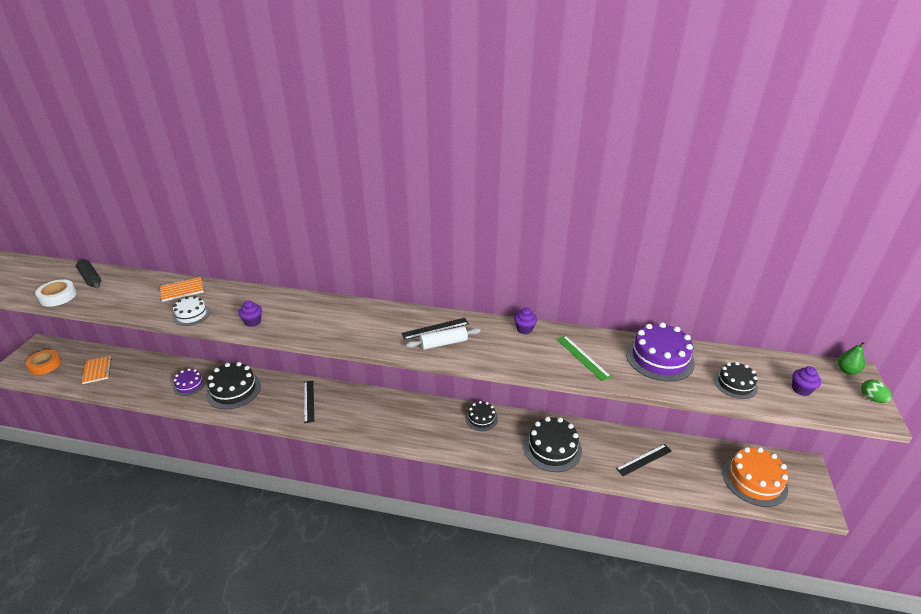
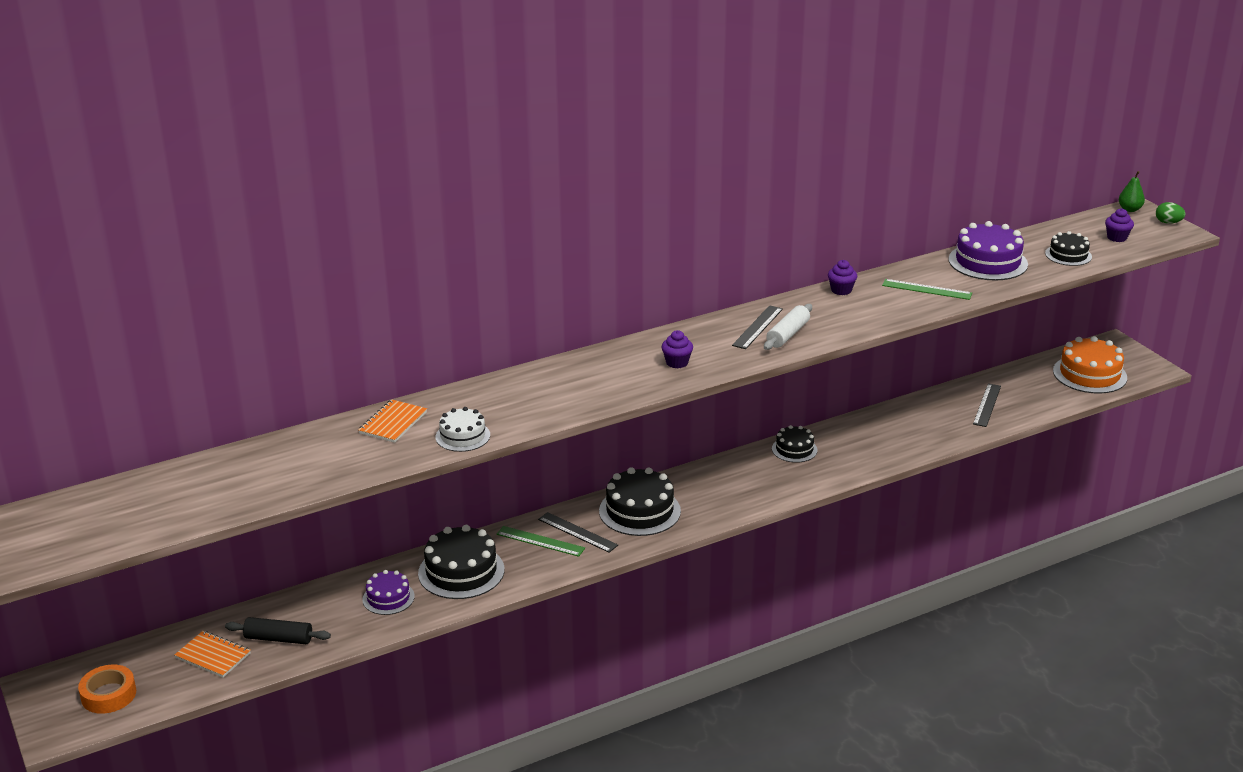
camera: 40 degrees left, 5 degrees down
white tape [35,279,77,307] -> none
black rolling pin [76,258,101,288] -> black rolling pin moved to [225,617,331,644]
purple cupcake [239,300,262,327] -> purple cupcake moved to [661,330,693,368]
black cake [524,417,582,472] -> black cake moved to [599,467,681,536]
none -> green ruler [497,526,585,557]

